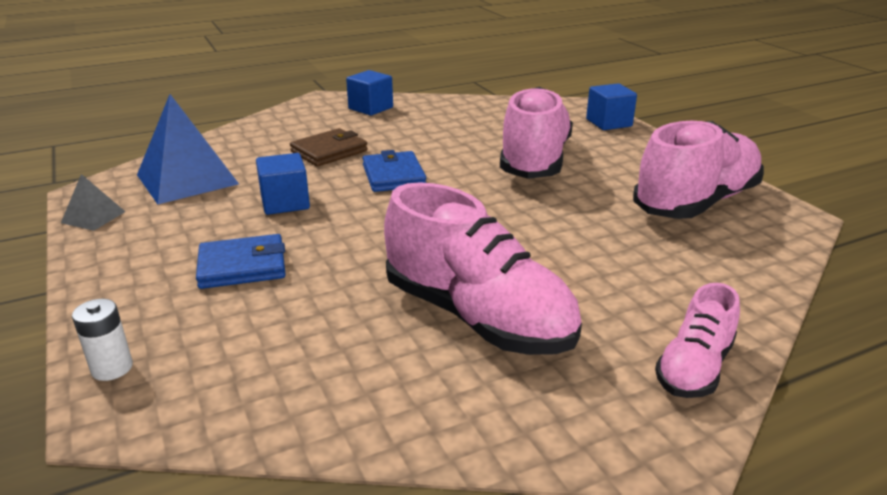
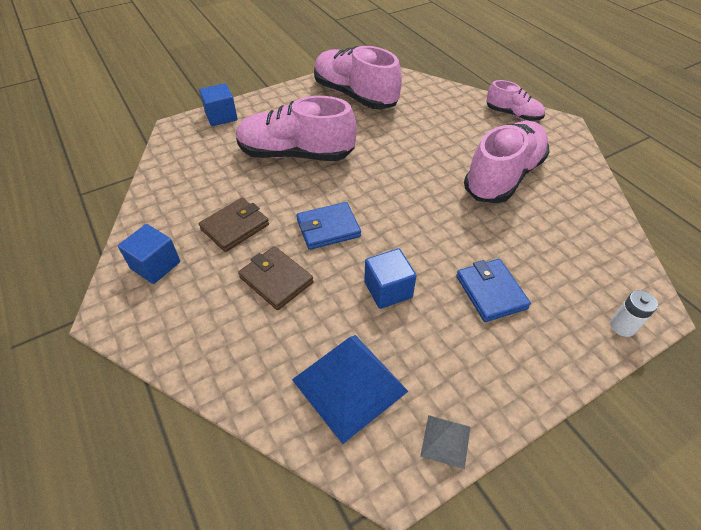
camera: 95 degrees left, 20 degrees up
none -> brown wallet [199,197,269,252]

